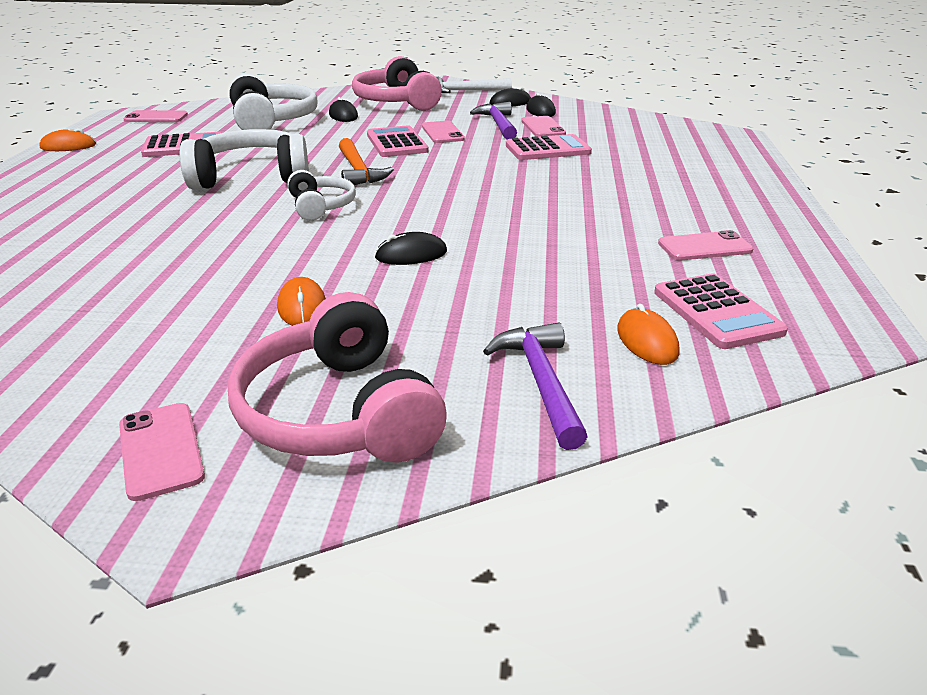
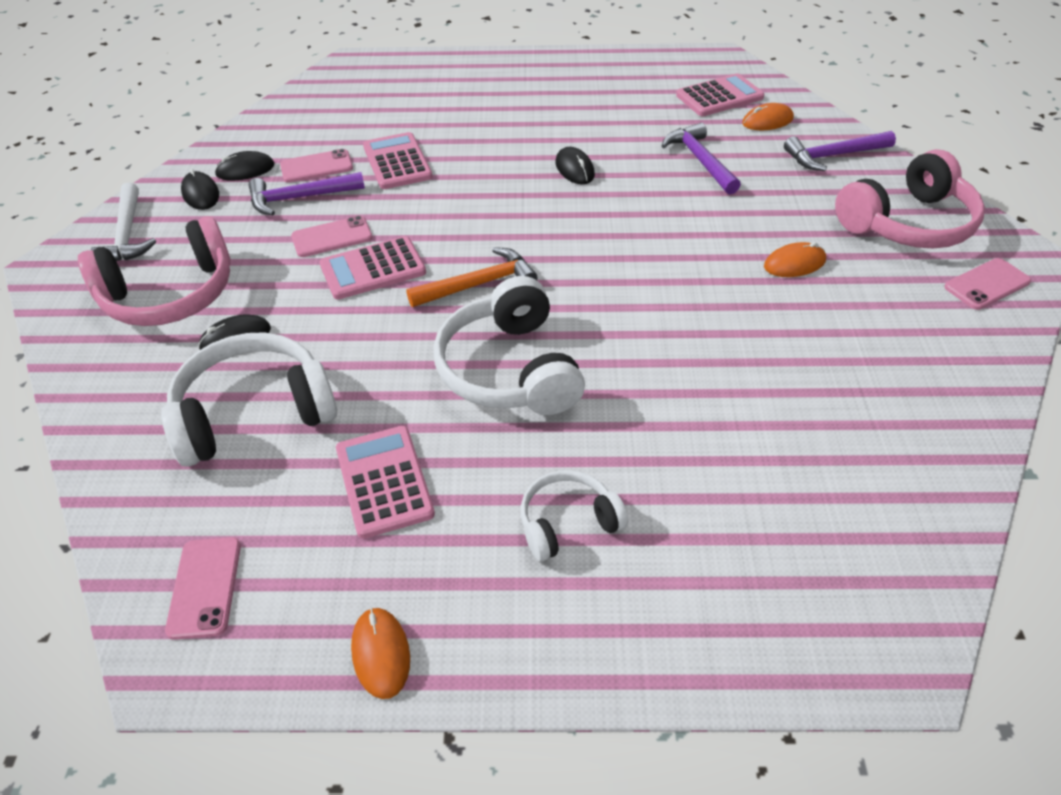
camera: 95 degrees left, 15 degrees up
white headphones [288,170,356,221] -> white headphones moved to [521,470,628,561]
black mouse [374,232,447,265] -> black mouse moved to [555,147,595,184]
pink phone [658,230,753,260] -> none
none -> purple hammer [662,123,741,194]

